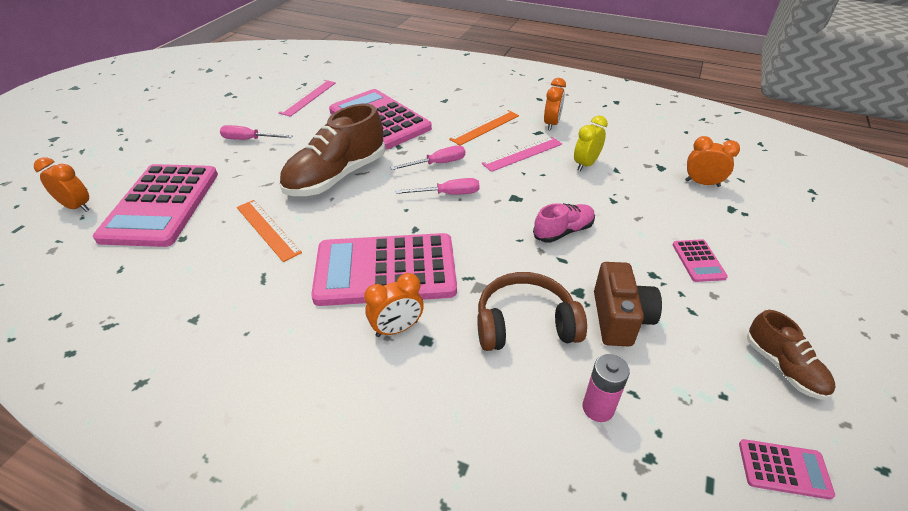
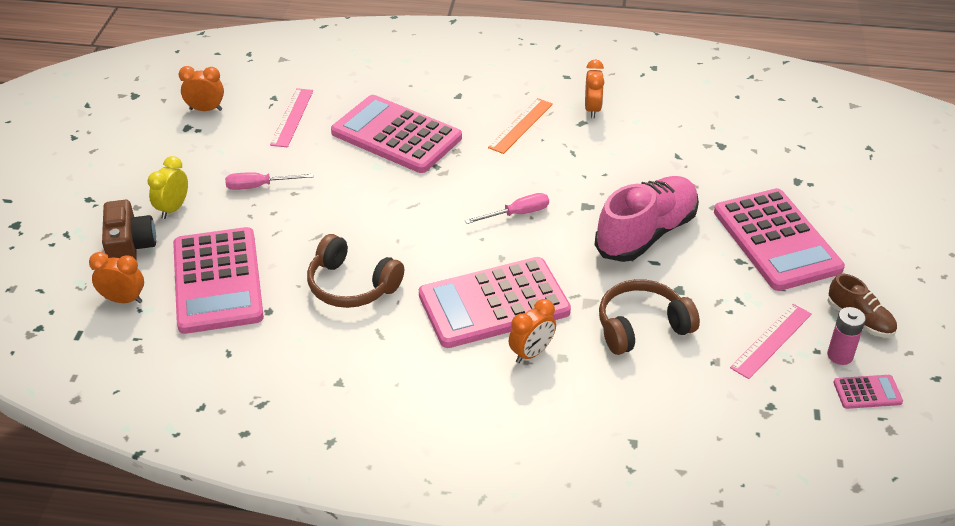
camera: 15 degrees left, 0 degrees up
orange ruler [237,200,302,262] -> brown headphones [307,234,404,308]
brown shoe [279,104,385,196] -> none
pink screwdriver [390,146,465,170] -> none
pink ruler [482,137,562,172] -> pink ruler moved to [730,304,812,379]
pink shoe [533,203,595,243] -> pink shoe [595,176,699,262], size x1.90
yellow clock [574,116,608,171] -> yellow clock moved to [148,156,188,219]
pink battery [583,354,630,422] -> pink battery moved to [827,307,866,365]
brown camera [594,262,662,346] -> brown camera moved to [102,200,156,259]
pink calculator [672,239,728,282] -> pink calculator [714,188,845,291], size x2.42
orange clock [685,136,740,187] -> orange clock moved to [179,66,224,111]

